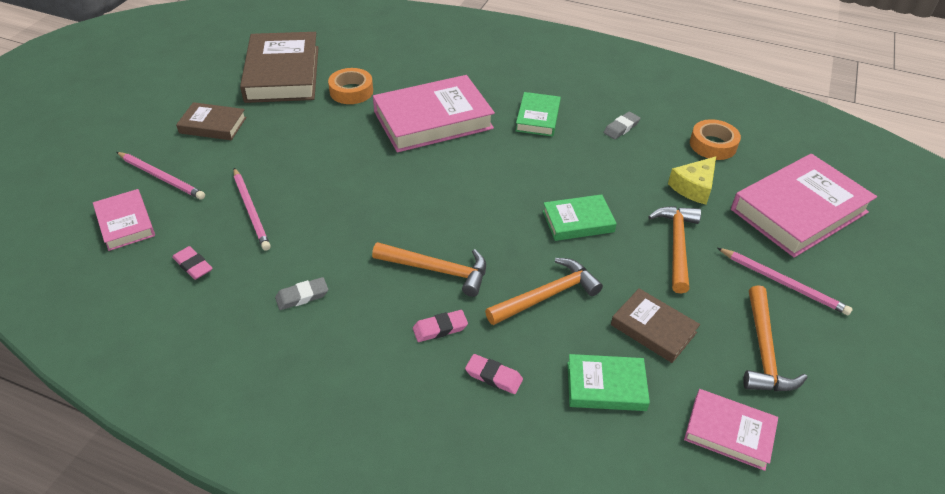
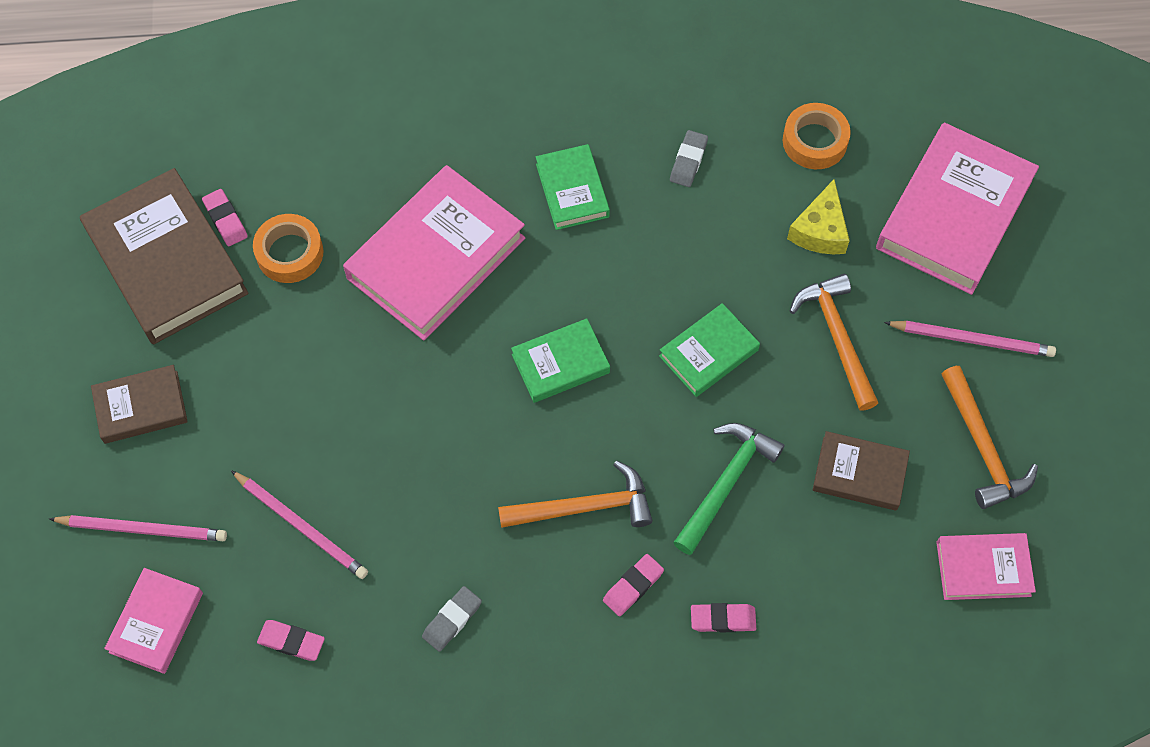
camera: 25 degrees left, 20 degrees up
pink book [93,189,155,251] -> pink book turned 75 degrees clockwise [104,568,203,674]
orange hammer [485,258,603,325] -> green hammer [673,423,785,555]
green book [567,354,650,411] -> green book moved to [511,318,610,403]
none -> pink eraser [202,189,248,246]

